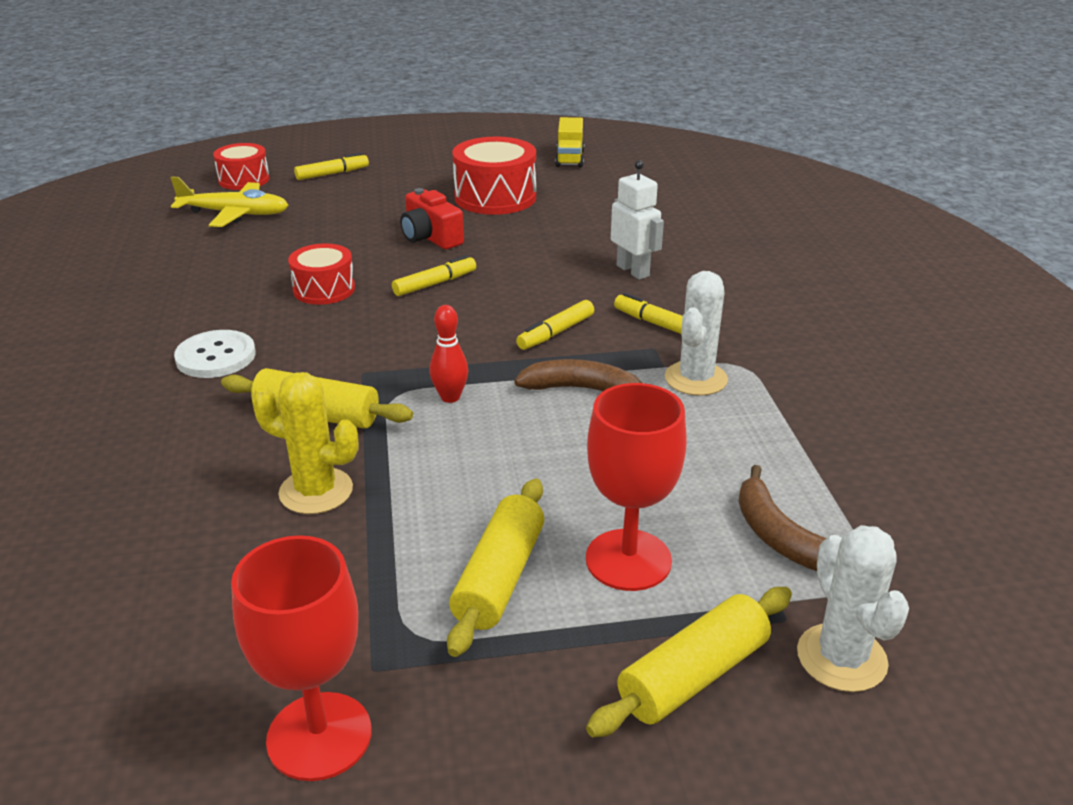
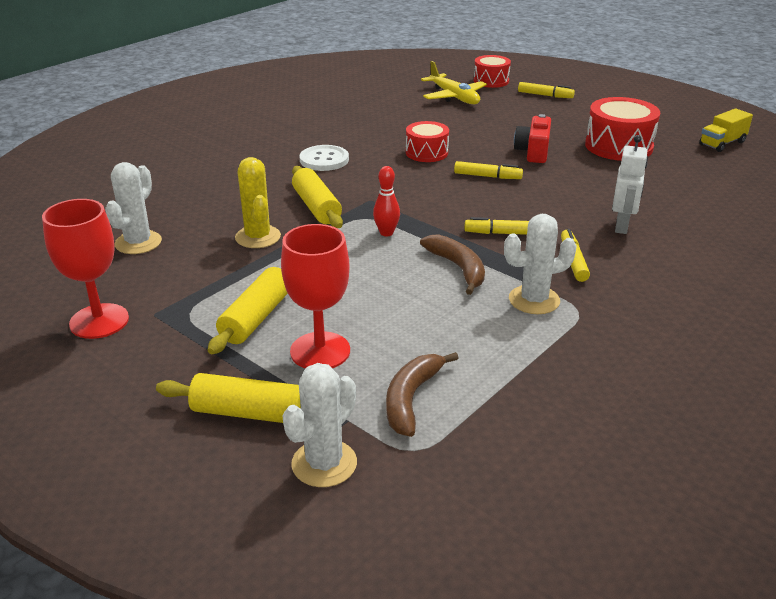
camera: 50 degrees right, 0 degrees up
yellow rolling pin [447,479,544,657] -> yellow rolling pin turned 45 degrees counterclockwise [208,267,288,354]
none -> white cactus [105,162,162,254]

